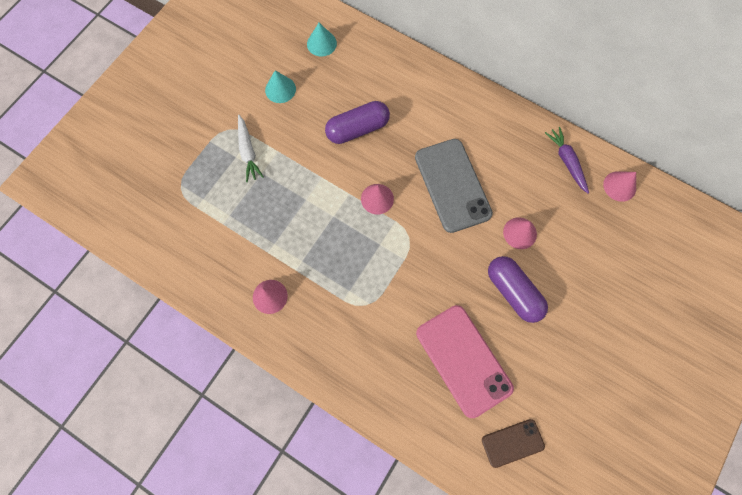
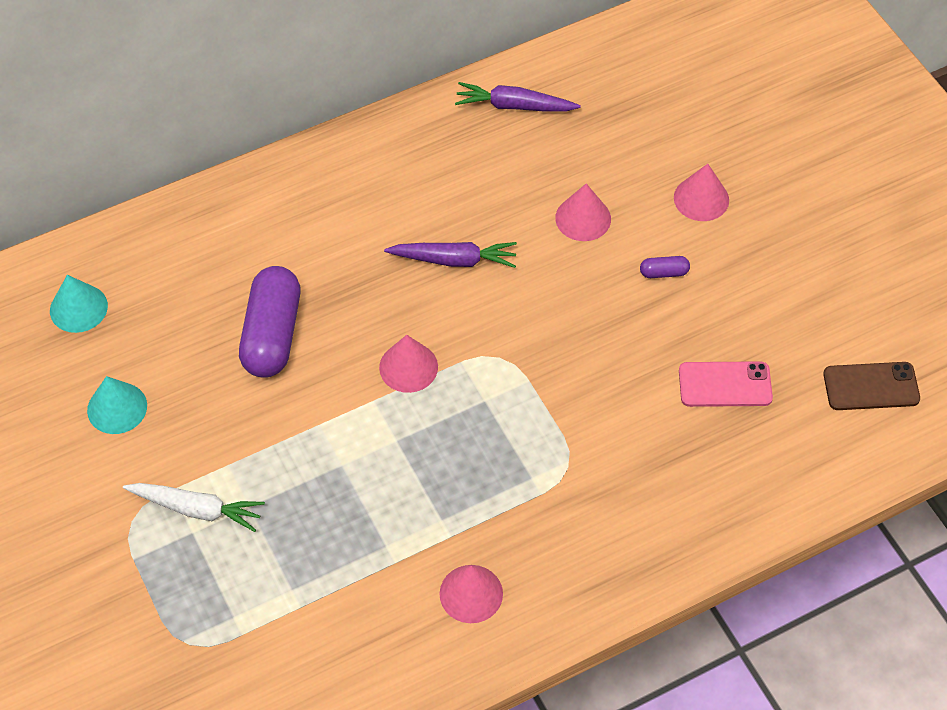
camera: 60 degrees left, 15 degrees down
grey phone [415,139,493,233] -> purple carrot [384,242,517,268]
pink phone [416,305,514,418] -> pink phone [679,361,773,407], size x0.54
brown phone [482,419,545,468] -> brown phone turned 75 degrees clockwise [823,362,920,410]
purple capsule [488,256,548,323] -> purple capsule [640,256,690,278], size x0.42
pink cone [603,171,636,202] -> pink cone moved to [674,164,729,221]

